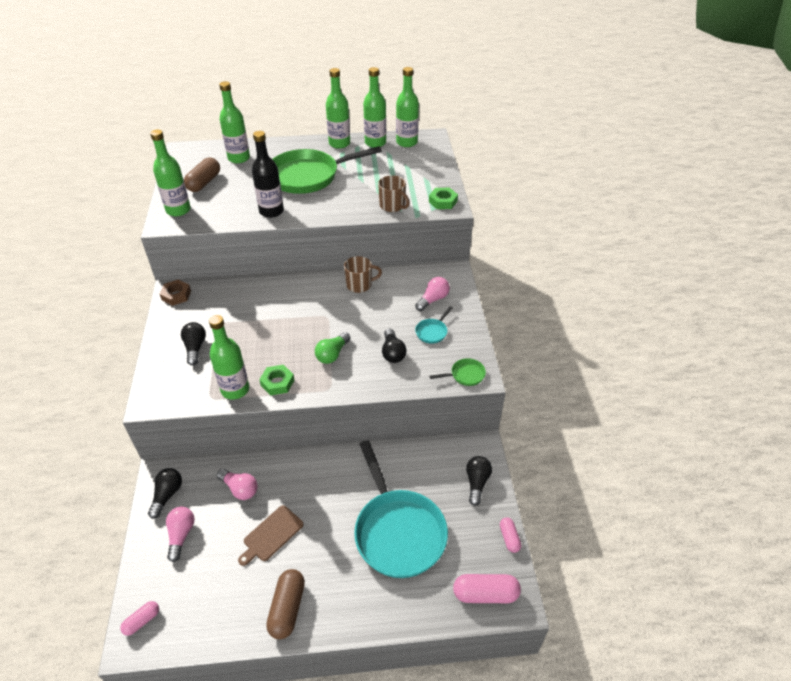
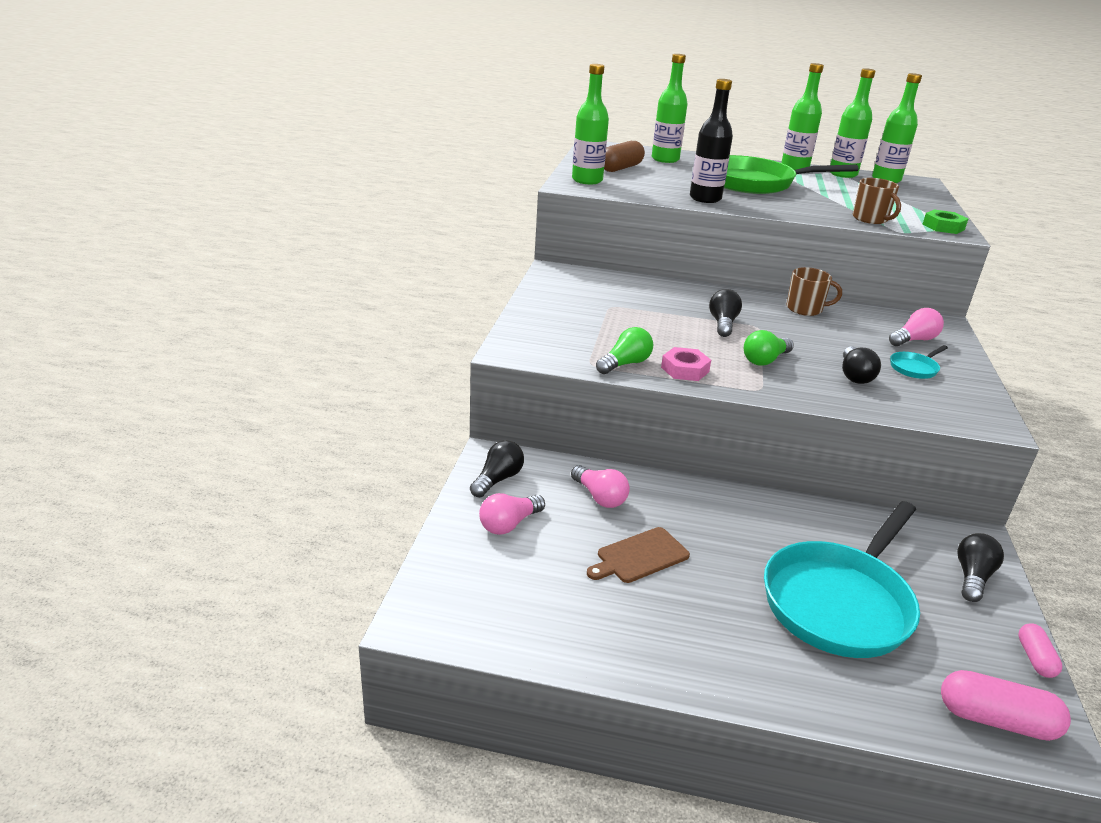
camera: 15 degrees right, 15 degrees down
pink capsule [120,601,159,636] -> none
brown nut [160,279,191,306] -> none
pink light bulb [166,507,195,562] -> pink light bulb turned 150 degrees counterclockwise [479,493,545,535]
black light bulb [181,322,206,366] -> black light bulb moved to [709,289,742,337]
green bottle [209,315,249,399] -> green light bulb [596,327,653,374]
green nut [259,365,294,396] -> pink nut [661,347,711,381]
brown capsule [266,569,305,639] -> none
turquoise pan [354,440,448,578] -> turquoise pan turned 45 degrees clockwise [764,501,920,658]
green pan [430,358,486,386] -> none

